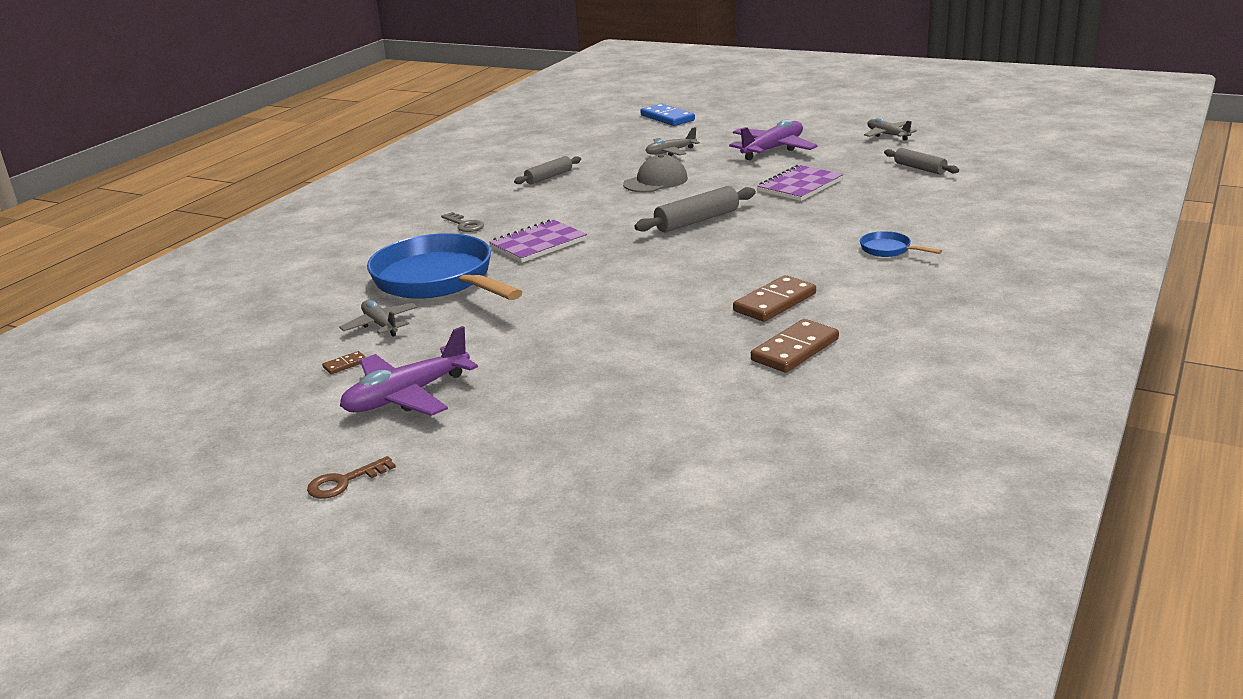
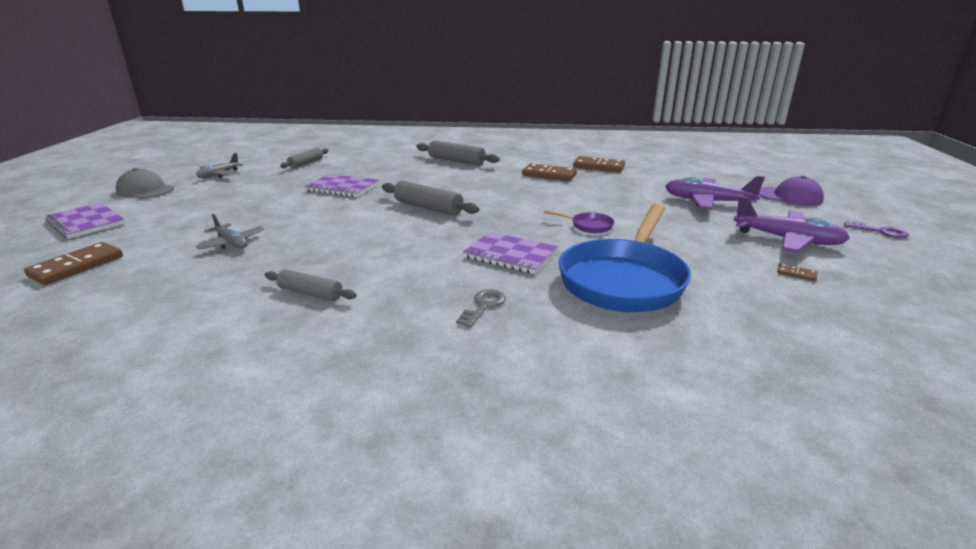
camera: 115 degrees left, 0 degrees up
brown key [307,456,396,499] -> purple key [844,221,909,239]
grey plane [339,300,418,337] -> none
grey cap [623,154,688,192] -> grey cap moved to [115,168,174,198]
blue domino [640,103,695,126] -> brown domino [24,242,123,285]
purple plane [729,119,818,160] -> purple plane moved to [665,176,765,210]
blue pan [860,231,942,257] -> grey rolling pin [416,140,500,165]
none -> purple notebook [45,203,125,239]
none -> purple pan [544,210,614,233]
none -> purple cap [759,176,824,206]

